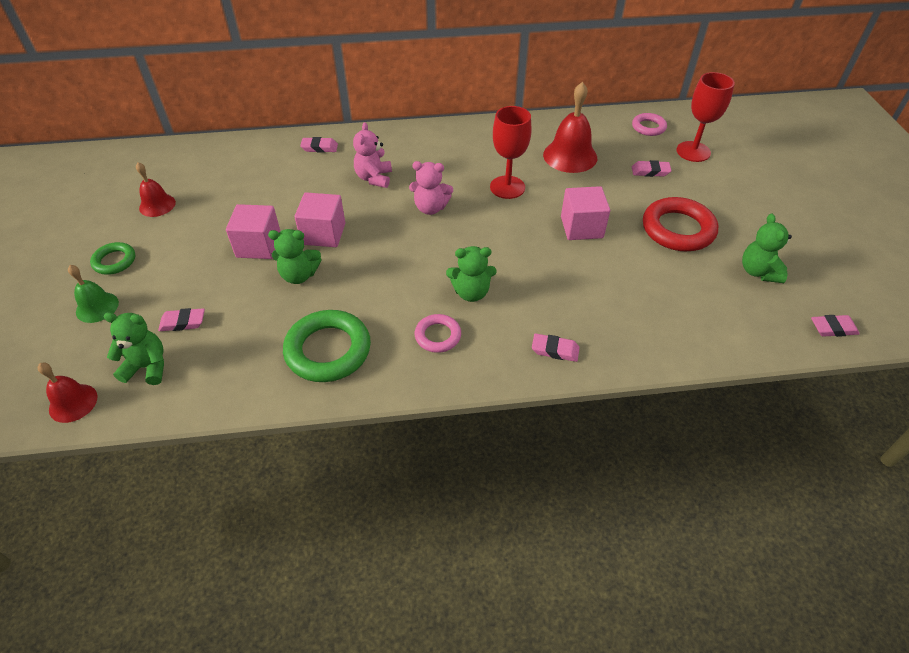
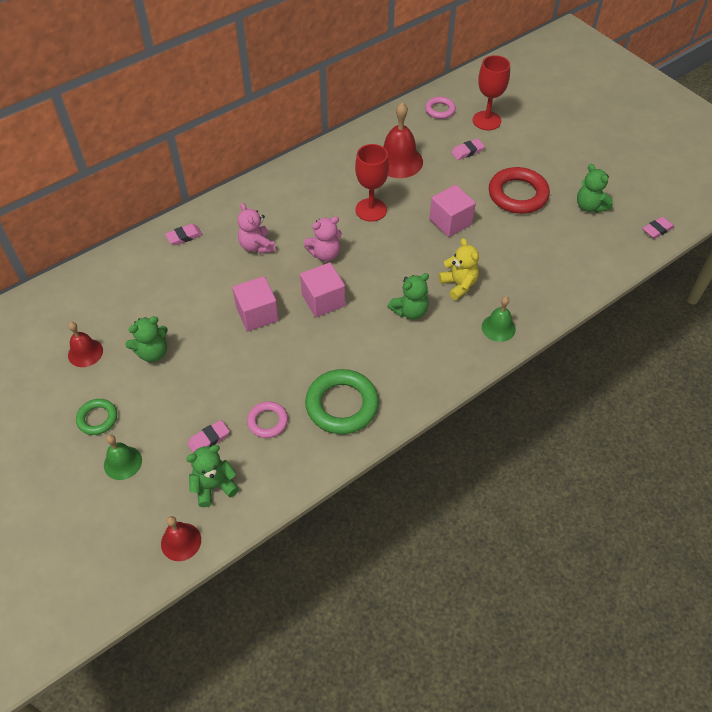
camera: 30 degrees left, 5 degrees up
pink cube [226,204,280,259] -> pink cube moved to [300,262,345,317]
green teddy bear [268,229,322,284] -> green teddy bear moved to [125,316,168,362]
pink ring [415,314,461,353] -> pink ring moved to [247,401,288,438]
pink eraser [532,334,579,362] -> green bell [482,296,516,342]
none -> yellow teddy bear [439,238,479,300]

